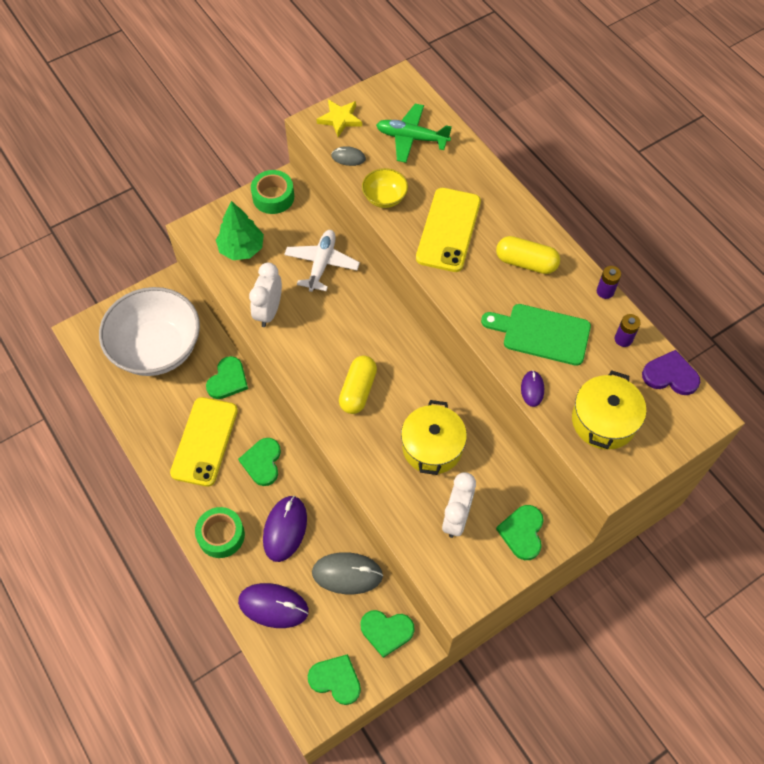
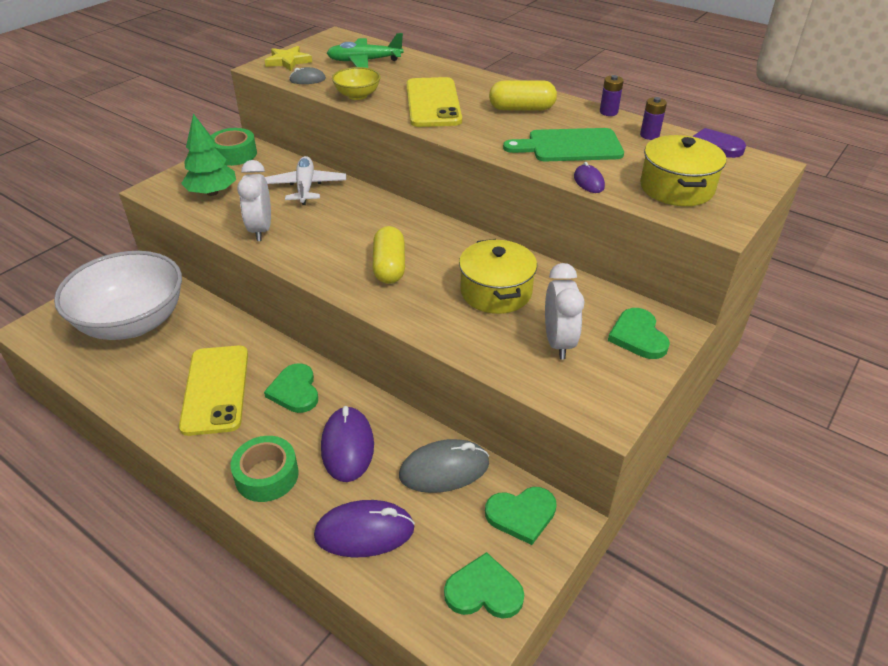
camera: 20 degrees left, 20 degrees down
green heart [206,356,248,399] -> none

